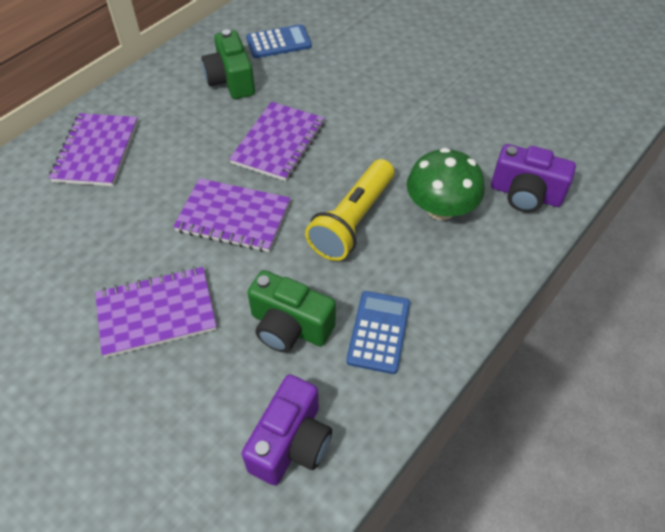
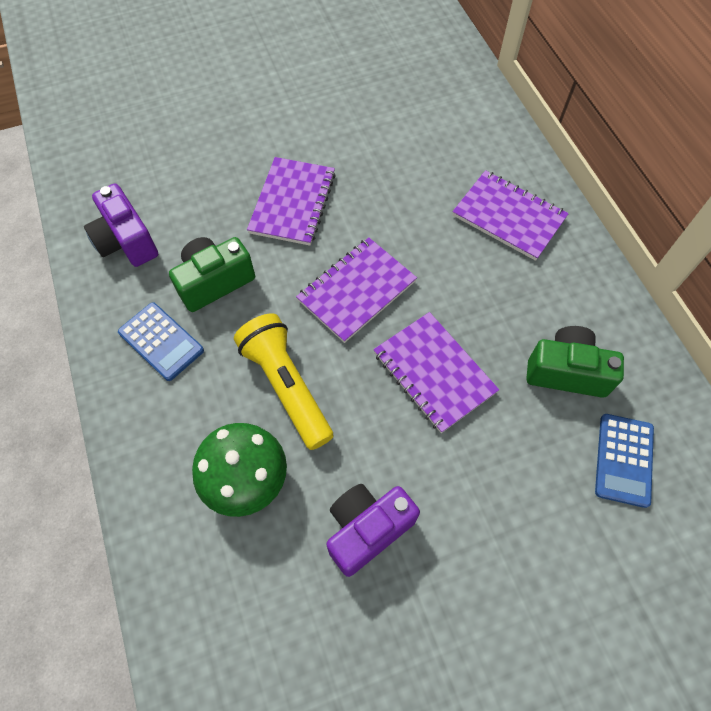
camera: 120 degrees right, 10 degrees up
purple camera [491,144,576,212] -> purple camera moved to [326,484,420,577]

